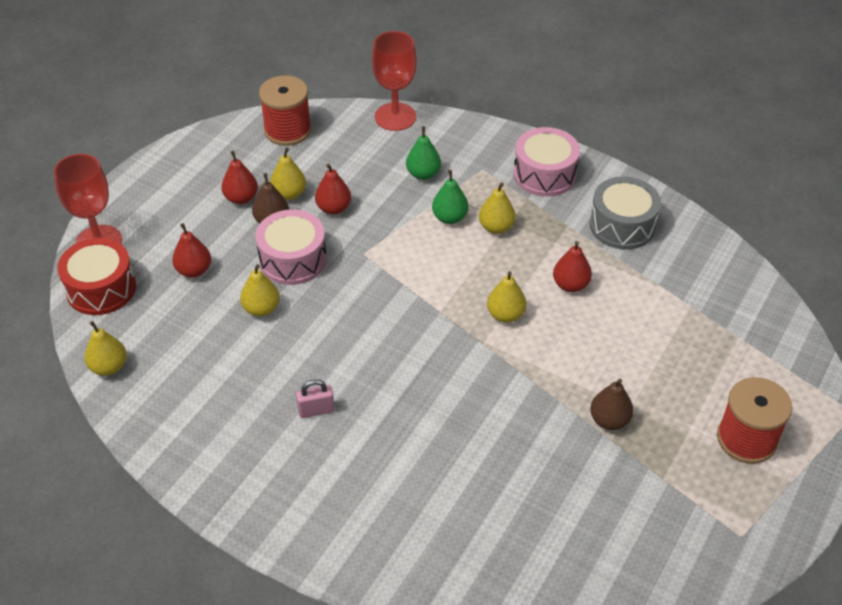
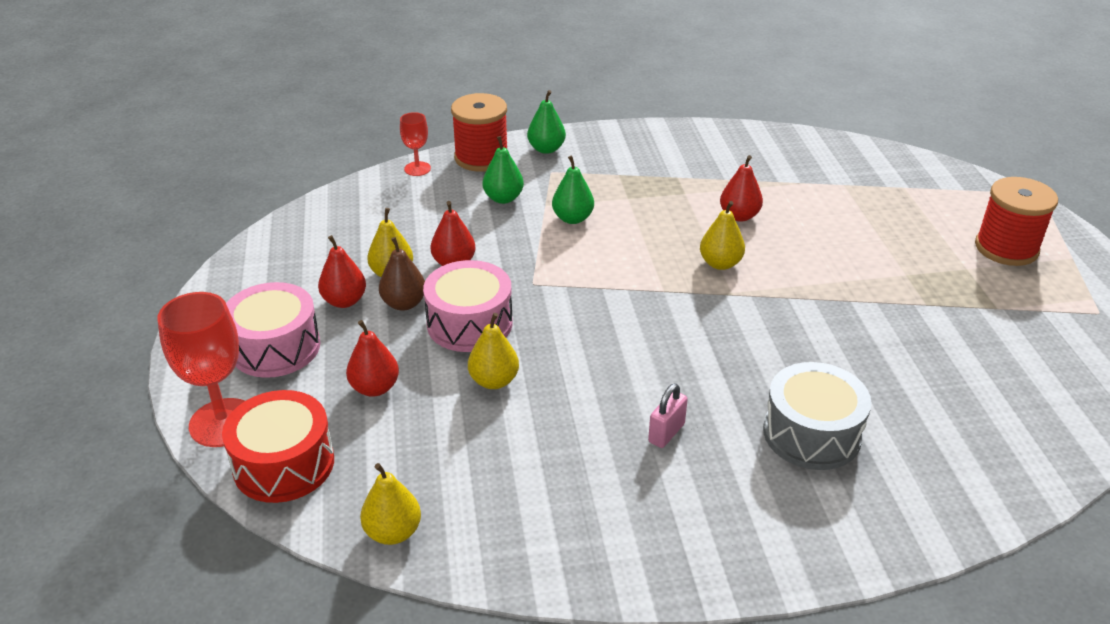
camera: 40 degrees left, 10 degrees down
red spool [259,75,312,146] -> red spool moved to [451,93,507,172]
red goblet [372,31,417,131] -> red goblet [400,112,431,176], size x0.54
yellow pear [479,183,516,234] -> none
pink drum [513,127,580,197] -> pink drum moved to [226,282,321,378]
grey drum [590,177,661,249] -> grey drum moved to [763,362,872,470]
brown pear [590,379,634,430] -> none
none -> green pear [527,90,566,154]

